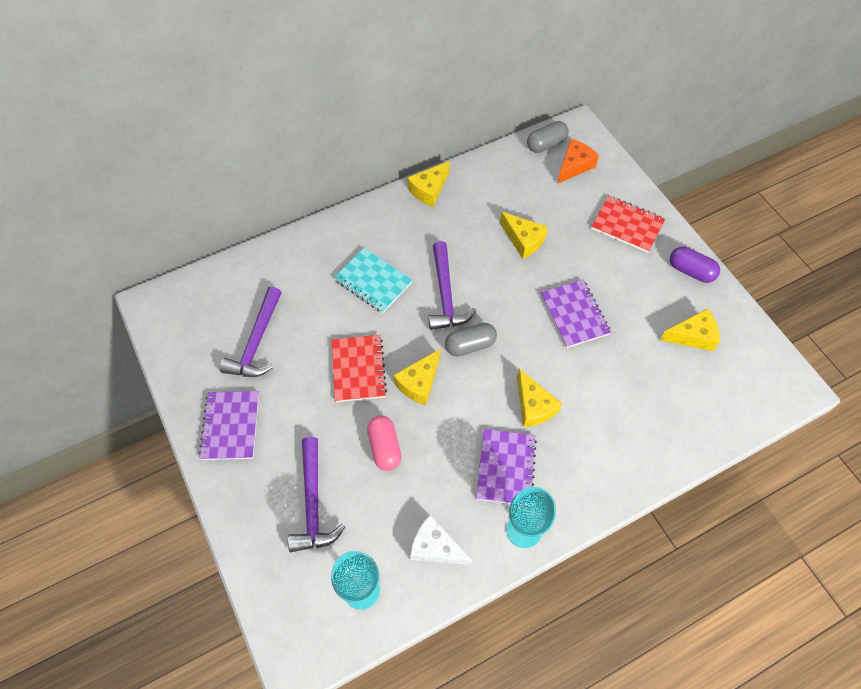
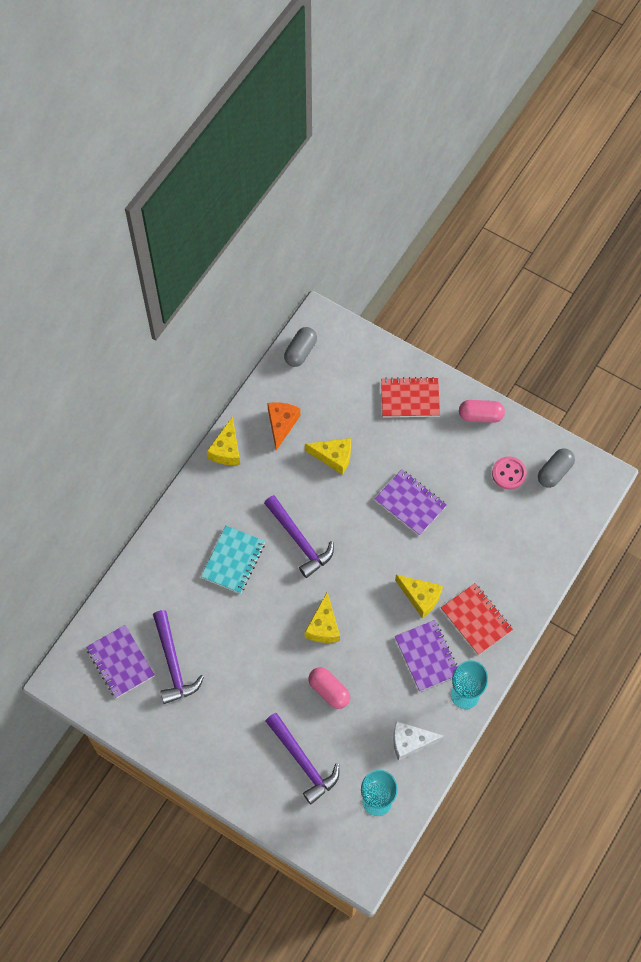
camera: 30 degrees left, 5 degrees up
purple notebook [199,391,259,460] -> purple notebook moved to [86,625,155,698]
red notebook [332,335,387,402] -> red notebook moved to [441,583,513,655]
turquoise notebook [334,248,413,313] -> turquoise notebook turned 75 degrees counterclockwise [201,525,265,594]
grey capsule [445,323,497,356] -> grey capsule moved to [538,449,575,488]
orange cheese [557,139,599,184] -> orange cheese moved to [267,402,300,450]
yellow cheese [660,308,720,351] -> pink button [492,456,527,490]
purple capsule [670,246,720,283] -> pink capsule [459,400,505,423]

